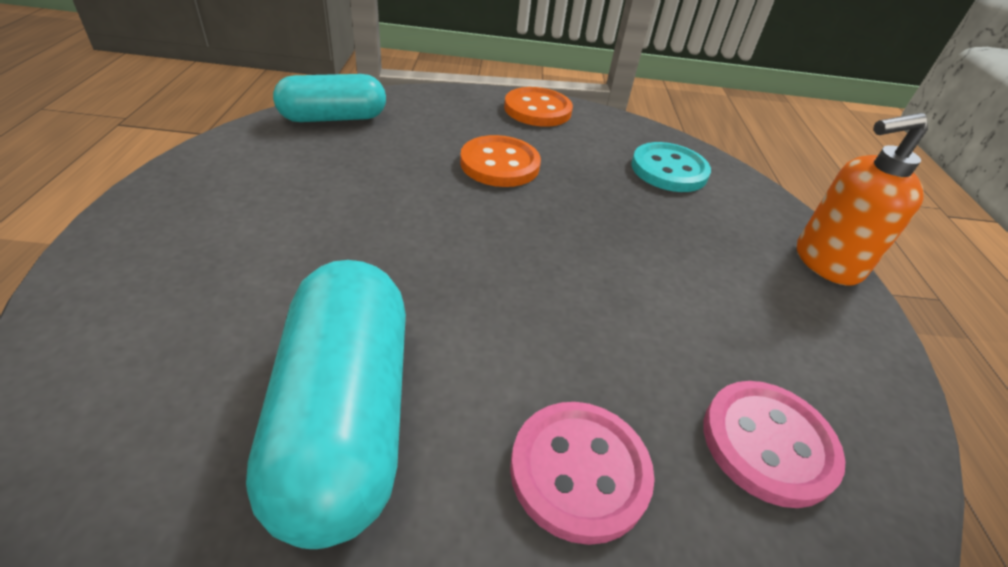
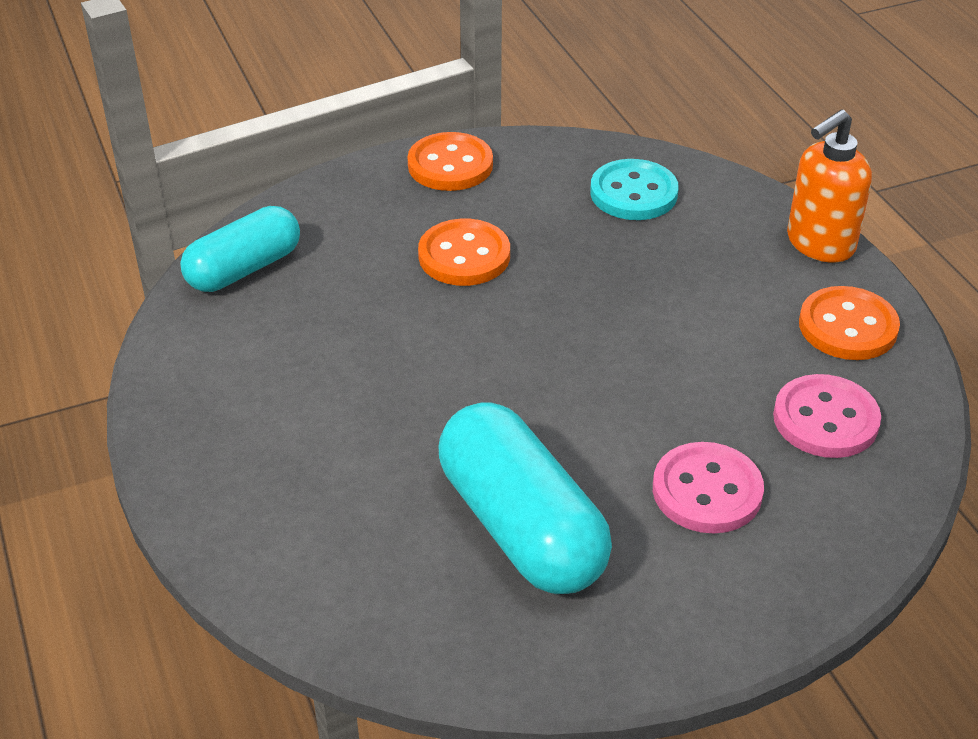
camera: 20 degrees left, 0 degrees up
none -> orange button [799,286,900,360]

